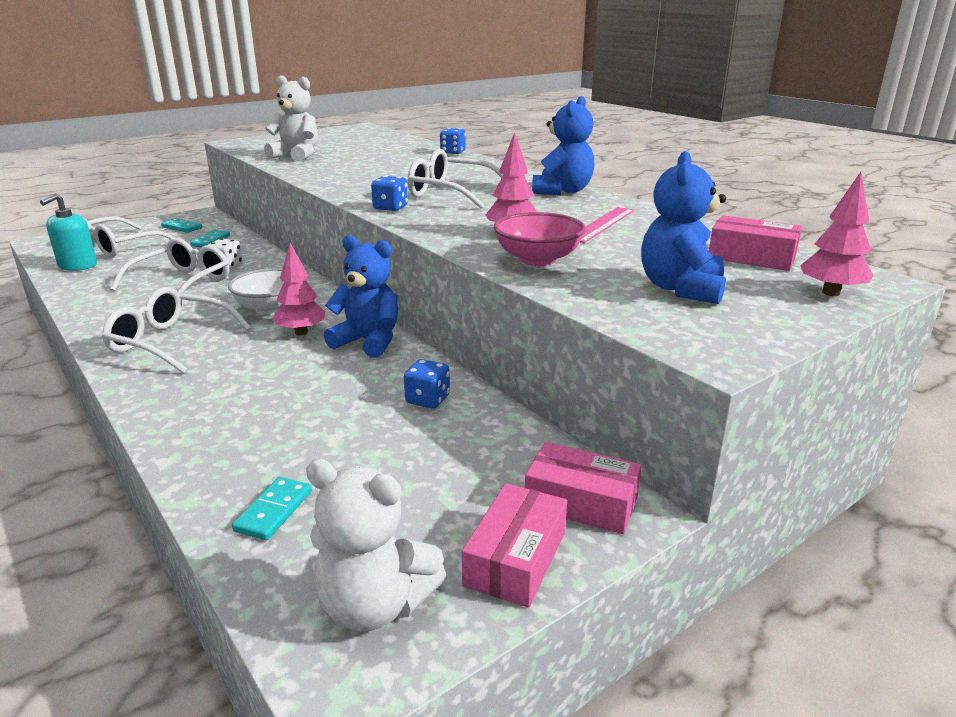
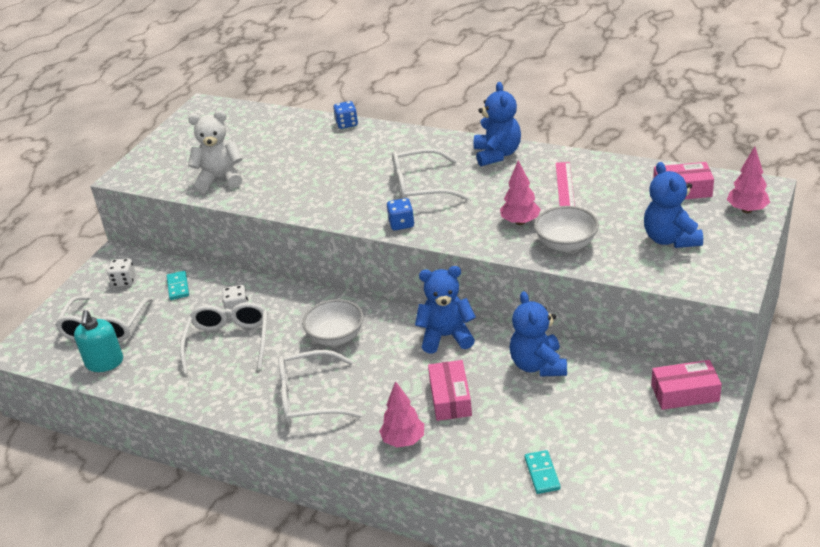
camera: 25 degrees left, 10 degrees up
turquoise domino [161,218,202,233] -> white dice [107,258,136,287]
pink tree [272,243,325,335] -> pink tree moved to [379,381,424,448]
white teddy bear [306,459,446,631] -> none
blue dice [404,359,450,409] -> blue teddy bear [510,291,567,377]
pink box [462,483,567,608] -> pink box moved to [428,360,472,421]
pink bowl [494,212,586,266] -> white bowl [534,206,599,252]

